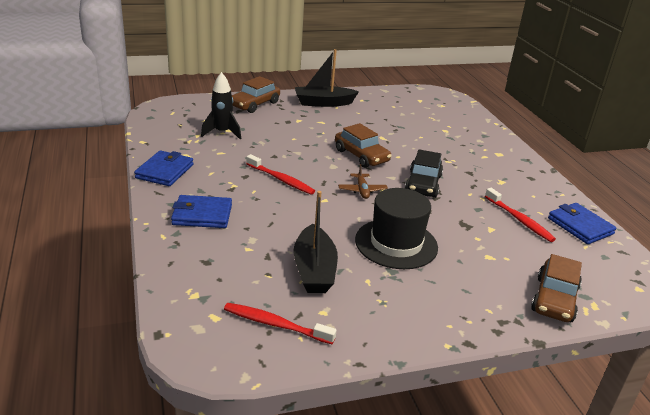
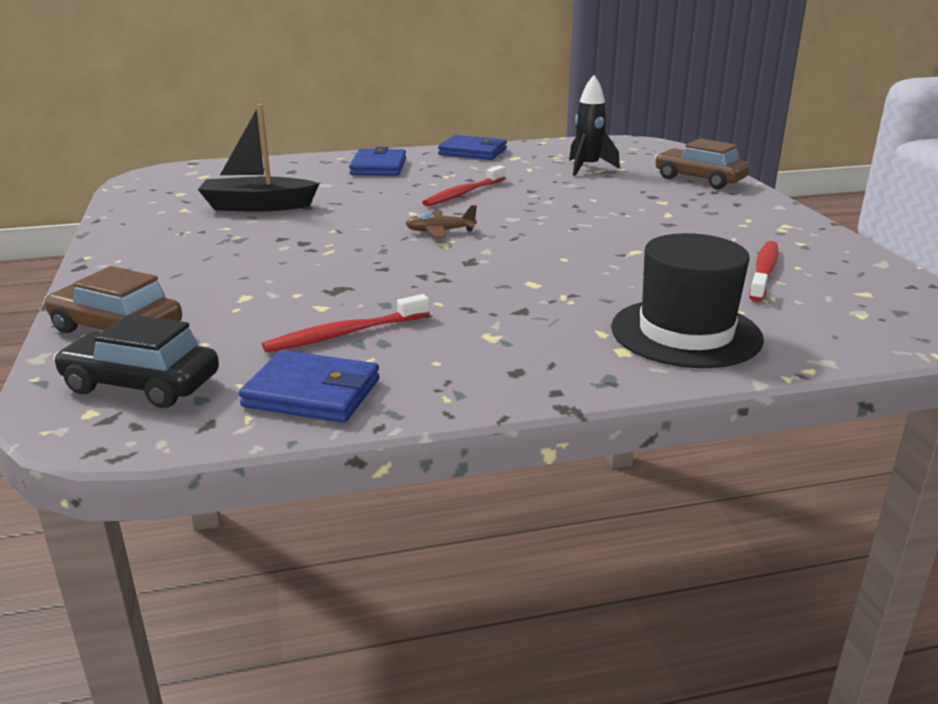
camera: 95 degrees right, 5 degrees down
red toothbrush [224,303,337,344] -> red toothbrush moved to [749,241,778,302]
black boat [295,49,359,107] -> none
brown car [335,123,392,168] -> none
black hat [355,188,438,269] -> black hat moved to [611,233,764,368]
black car [405,149,443,198] -> black car moved to [53,314,219,408]
blue wallet [548,203,617,244] -> blue wallet turned 45 degrees clockwise [239,350,380,423]

